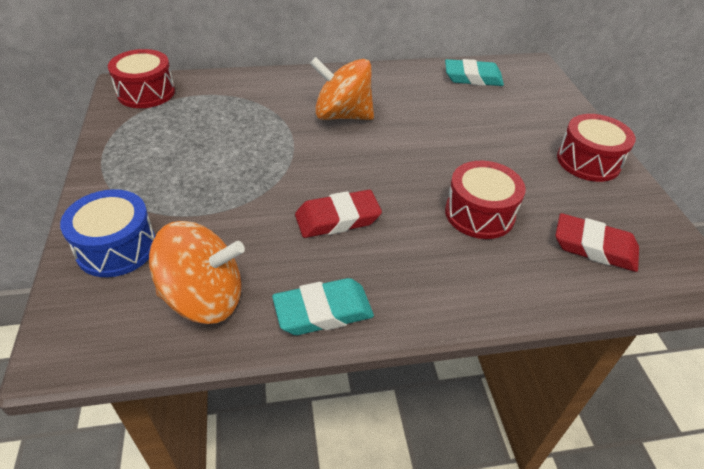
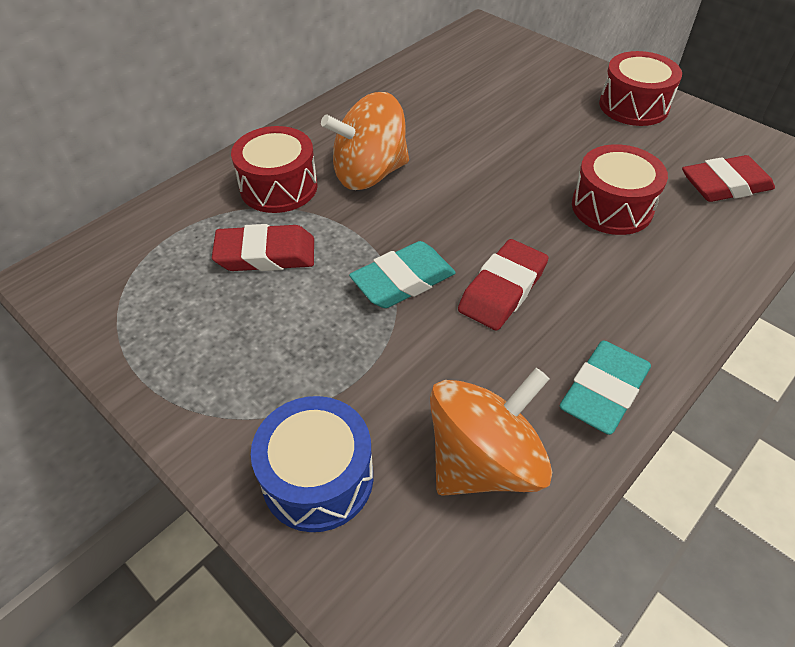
camera: 35 degrees left, 5 degrees up
red drum [108,49,175,108] -> red drum moved to [231,126,318,213]
turquoise eraser [445,59,504,86] -> turquoise eraser moved to [349,241,456,308]
none -> red eraser [212,224,314,271]

